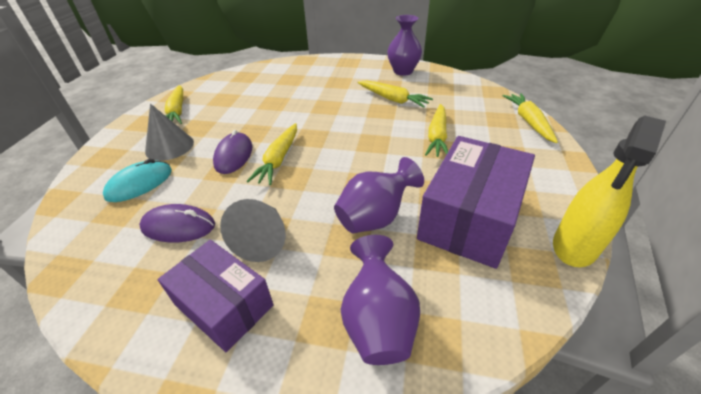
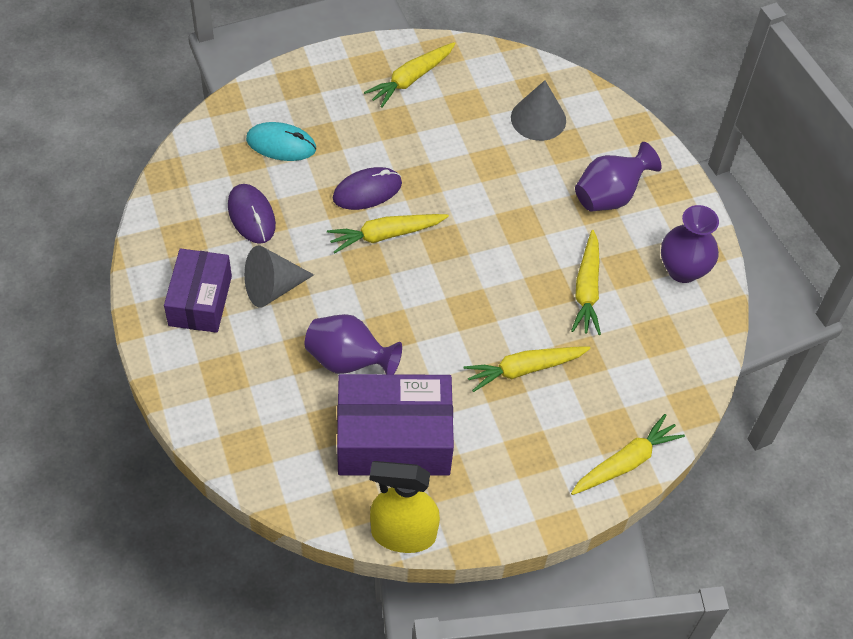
camera: 55 degrees right, 15 degrees up
grey cone [145,104,194,161] -> grey cone moved to [511,80,566,141]
purple vase [341,235,420,365] -> purple vase moved to [575,142,662,212]

